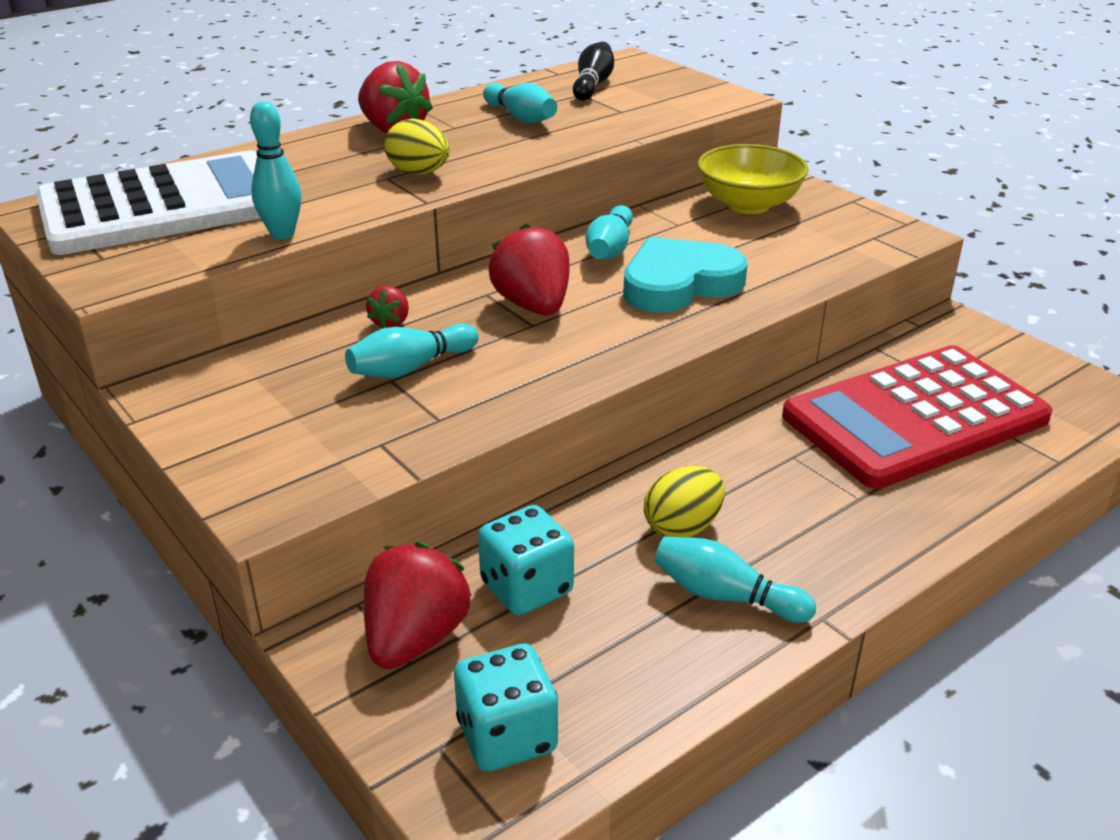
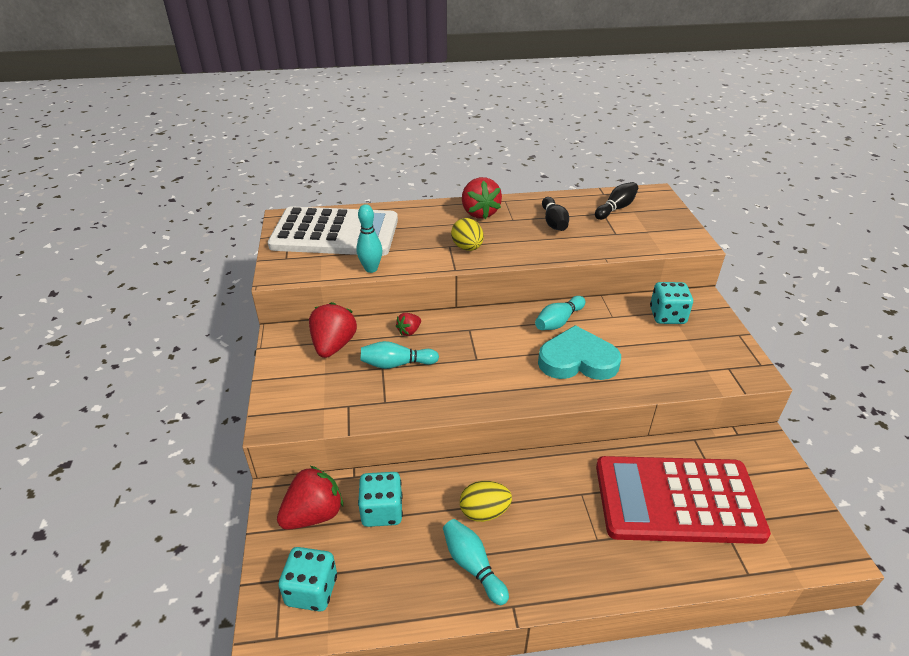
camera: 30 degrees right, 5 degrees up
turquoise bowling pin [483,83,557,123] -> black bowling pin [542,197,569,231]
red strawberry [489,224,570,315] -> red strawberry moved to [309,302,357,358]
yellow bowl [698,144,808,214] -> turquoise dice [650,282,693,324]

